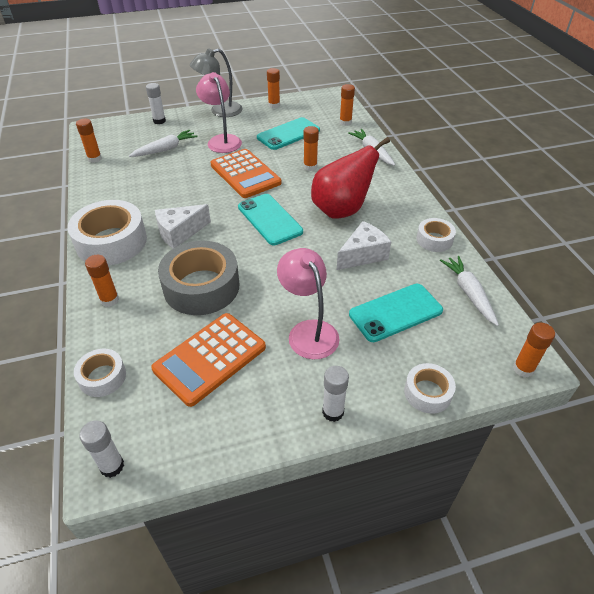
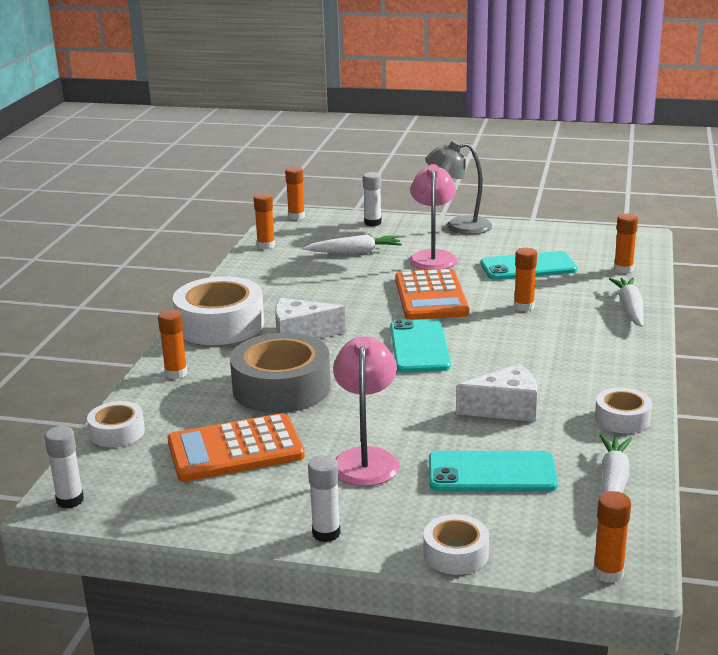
camera: 30 degrees right, 20 degrees down
orange glue stick [267,68,280,108] -> orange glue stick moved to [285,167,305,220]
red pear [311,137,390,219] -> none

